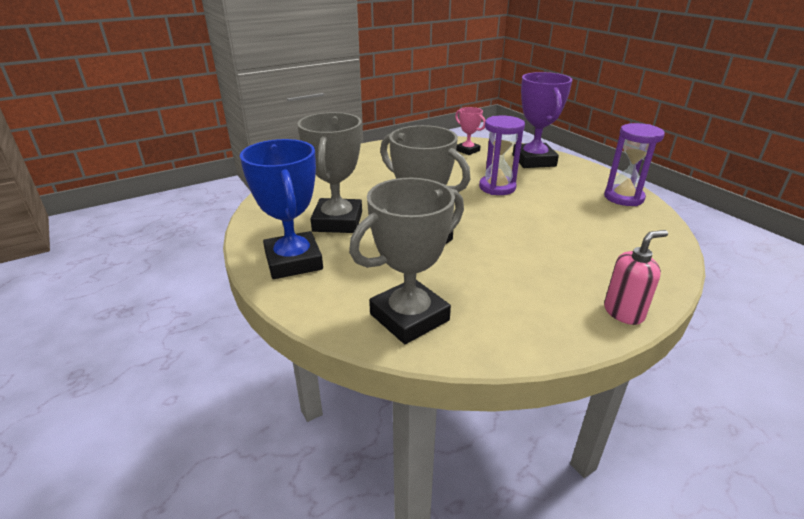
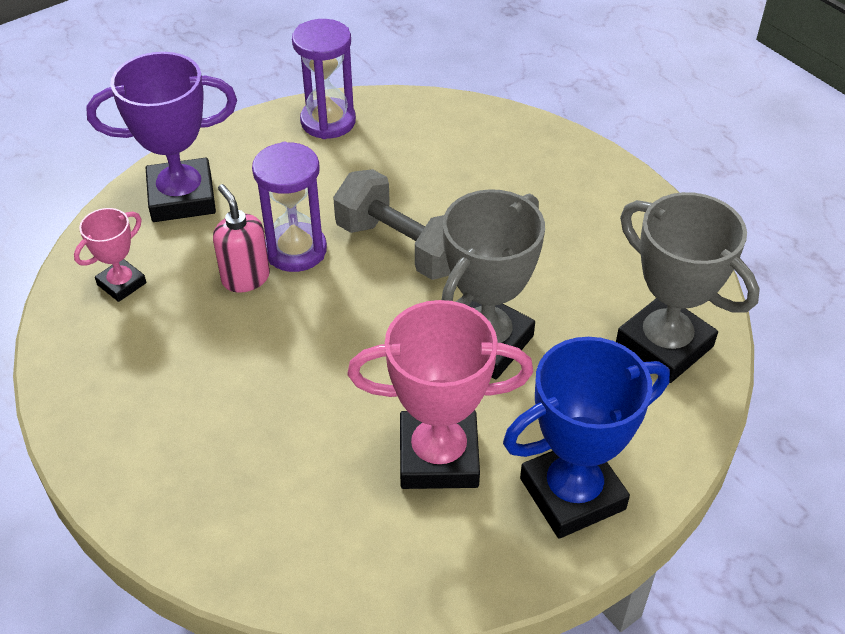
camera: 95 degrees left, 15 degrees up
grey trophy [297,112,362,233] -> pink trophy [348,300,533,489]
pink soap dispenser [604,230,668,325] -> pink soap dispenser moved to [213,184,270,293]
none -> grey dumbbell [333,169,451,280]

